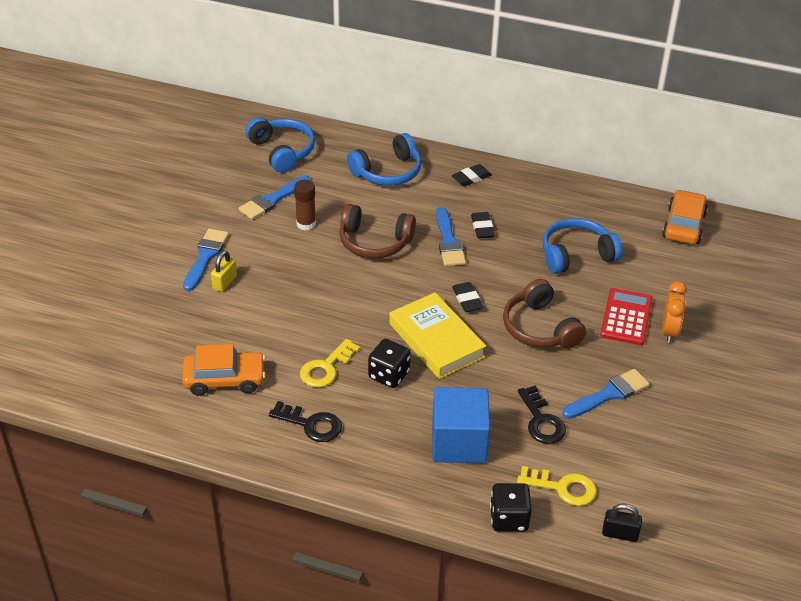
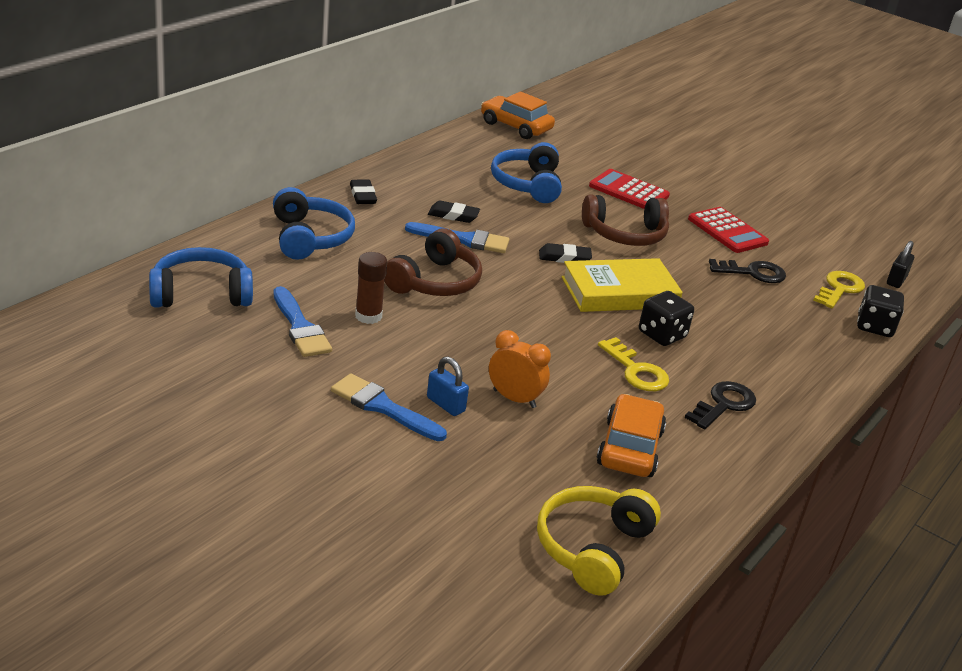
camera: 75 degrees left, 10 degrees down
yellow padlock [211,251,237,292] -> blue padlock [427,357,469,416]
blue cube [432,387,490,463] -> none
blue brush [562,369,650,419] -> red calculator [688,207,769,253]
orange clock [662,281,687,343] -> orange clock moved to [489,330,551,408]
none -> yellow headphones [537,486,661,596]

